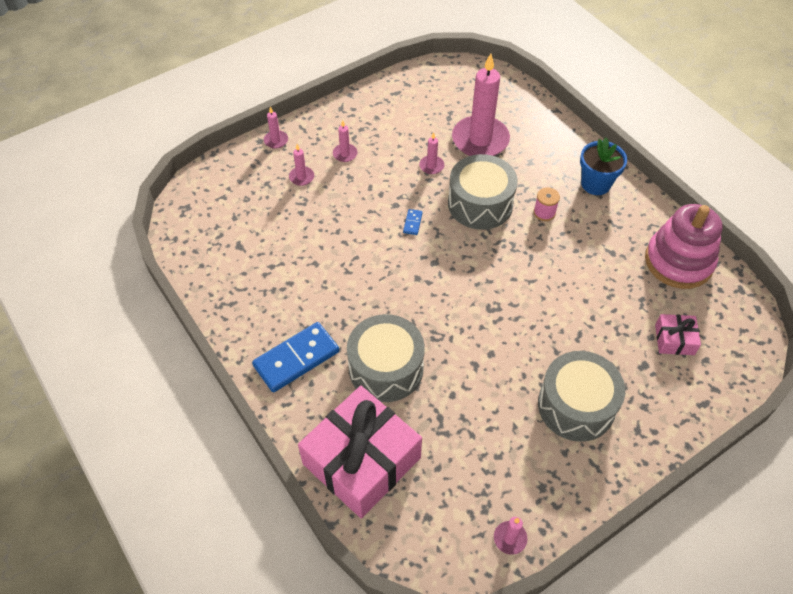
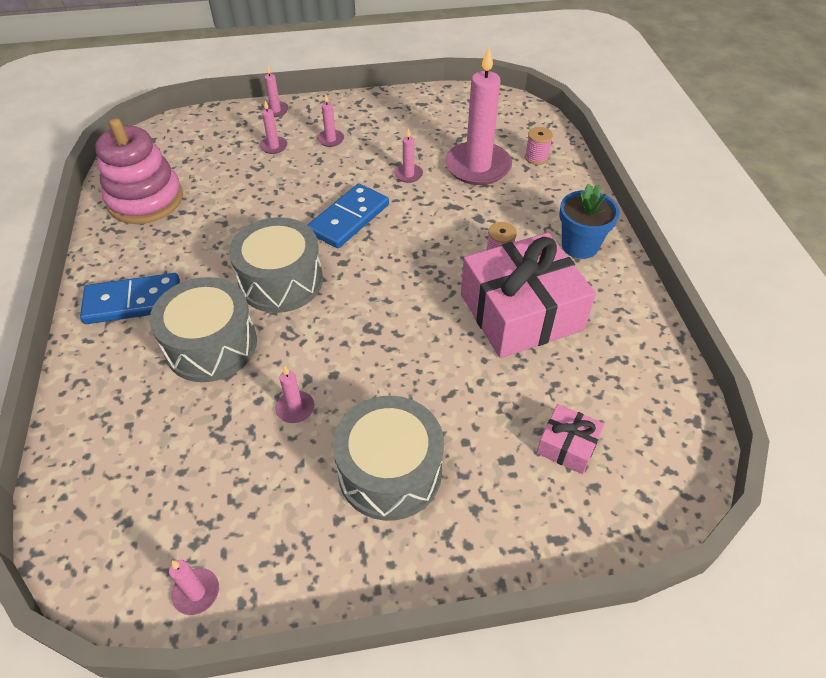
camera: 25 degrees right, 5 degrees down
pink gift [298,386,422,519] -> pink gift moved to [461,233,596,358]
blue domino [403,209,423,235] -> blue domino [308,183,389,248], size x2.41
grey drum [448,154,518,230] -> grey drum moved to [229,217,323,313]
pink stacking toy [645,204,723,289] -> pink stacking toy moved to [95,118,183,224]
none -> pink candle [275,366,314,423]
none -> pink spool [525,127,553,165]

